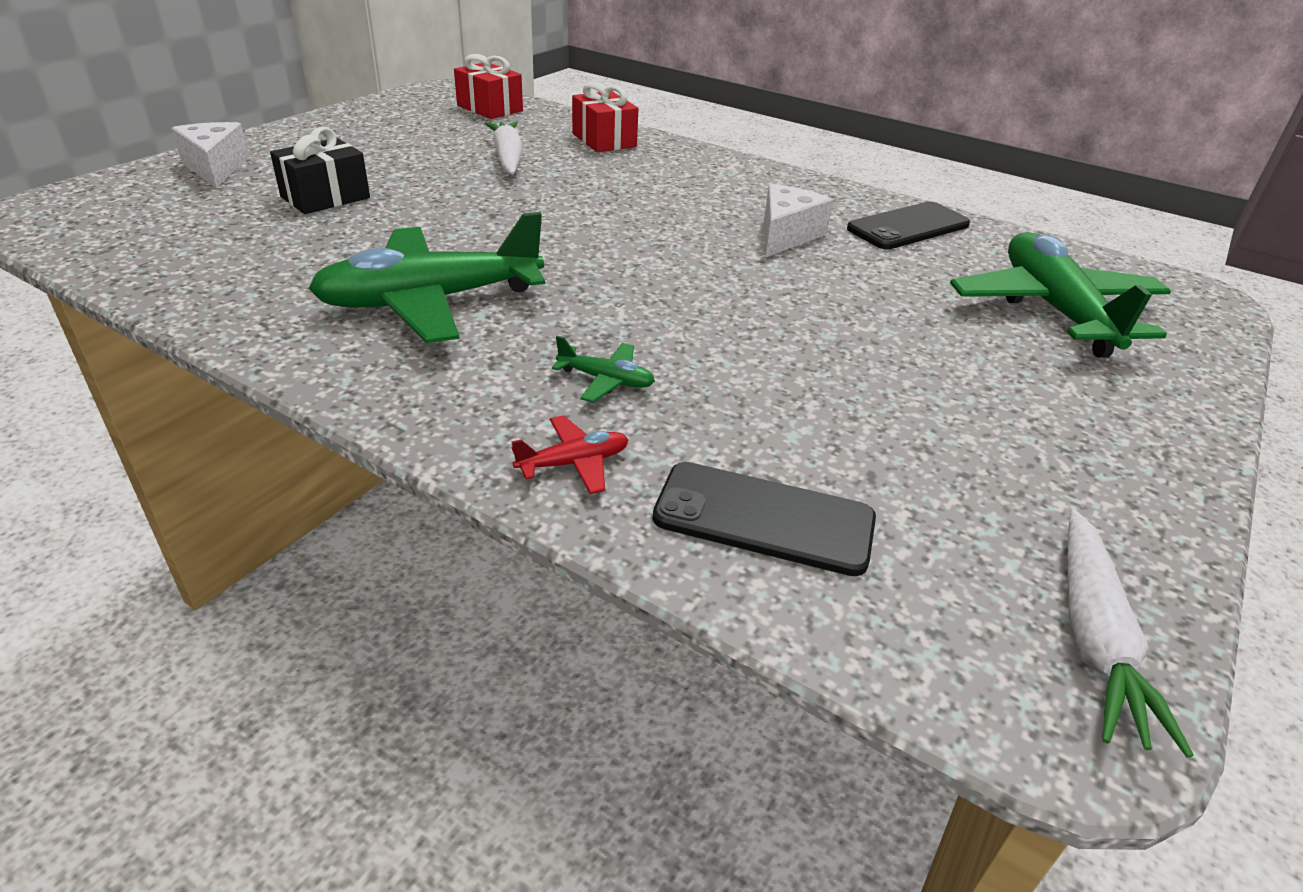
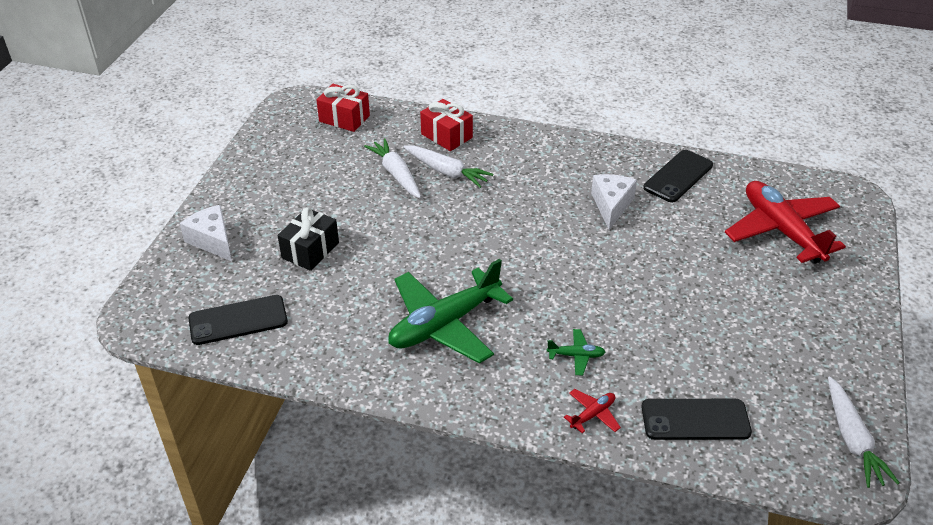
camera: 15 degrees left, 5 degrees up
green plane [950,232,1171,358] -> red plane [725,181,846,264]
none -> black phone [188,295,288,345]
none -> white carrot [403,145,493,188]

